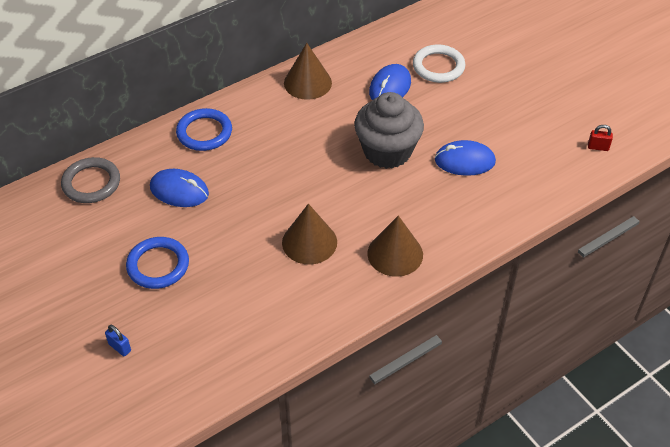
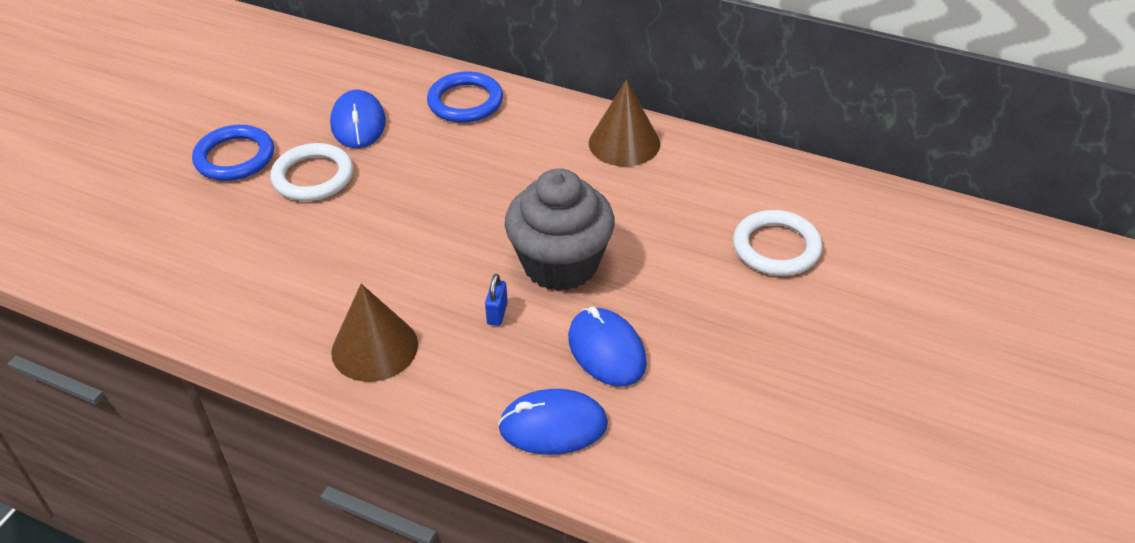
camera: 60 degrees right, 5 degrees down
grey ring [61,157,120,203] -> none
blue padlock [105,325,131,356] -> blue padlock moved to [485,274,508,326]
brown cone [282,204,337,265] -> none
blue mouse [369,64,411,100] -> blue mouse moved to [498,389,608,455]
red padlock [588,125,613,151] -> none
none -> white ring [270,143,353,201]

